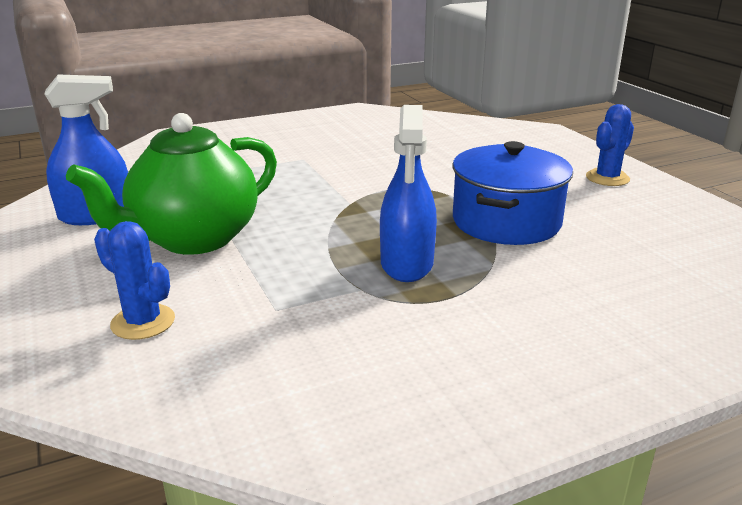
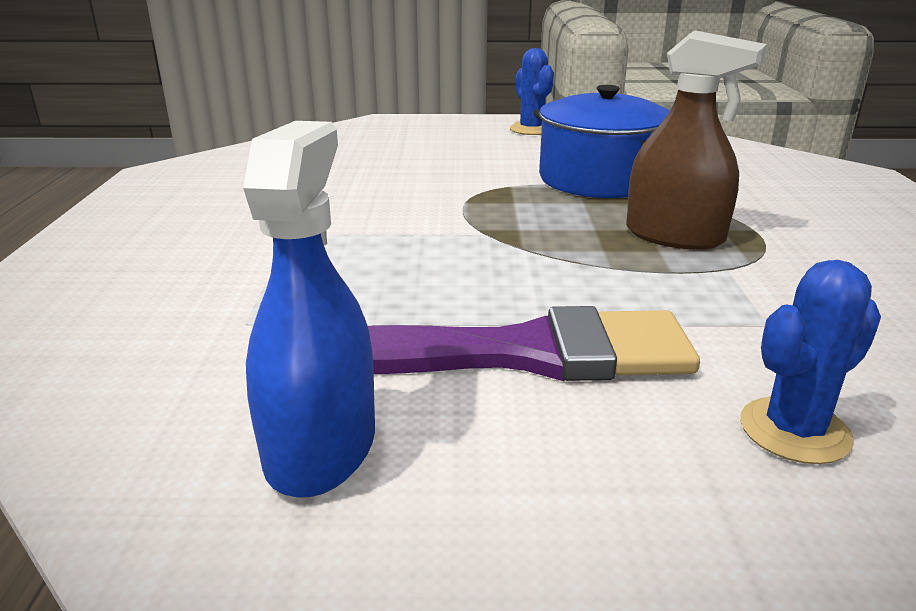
camera: 65 degrees left, 0 degrees up
green teapot [66,113,277,255] -> purple brush [368,306,700,381]
blue spray bottle [380,105,437,282] -> brown spray bottle [626,31,767,250]

